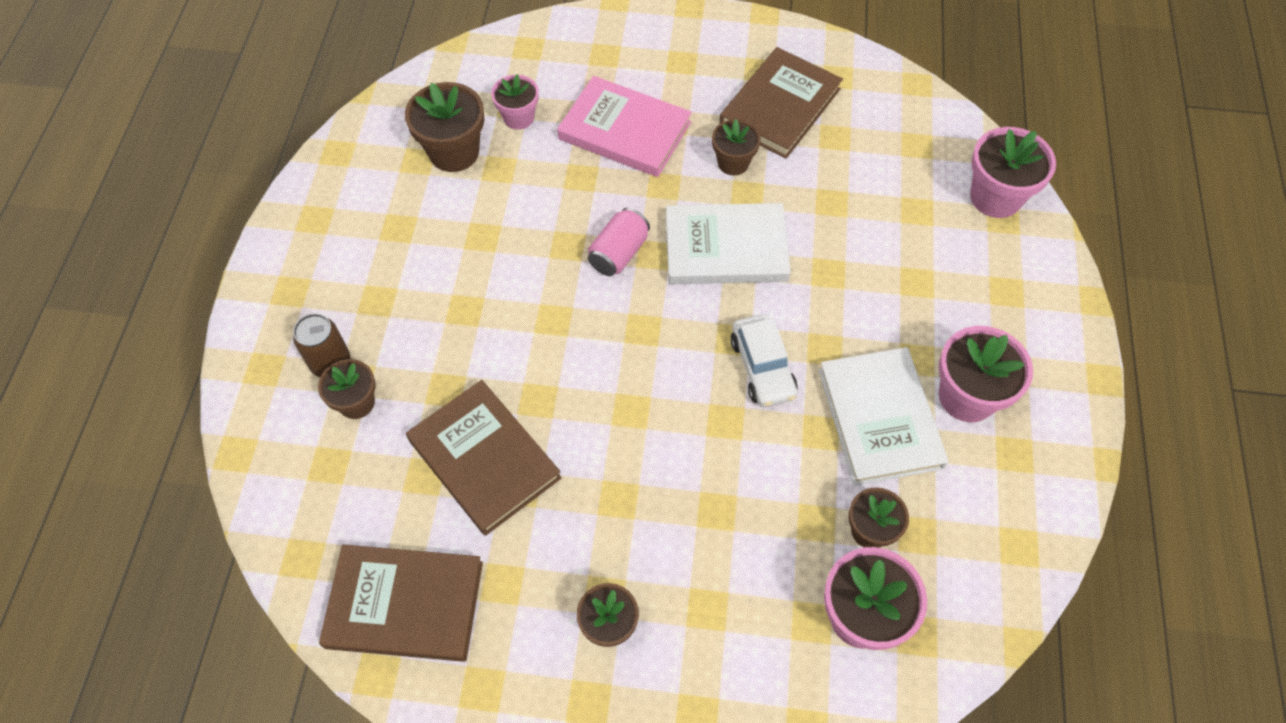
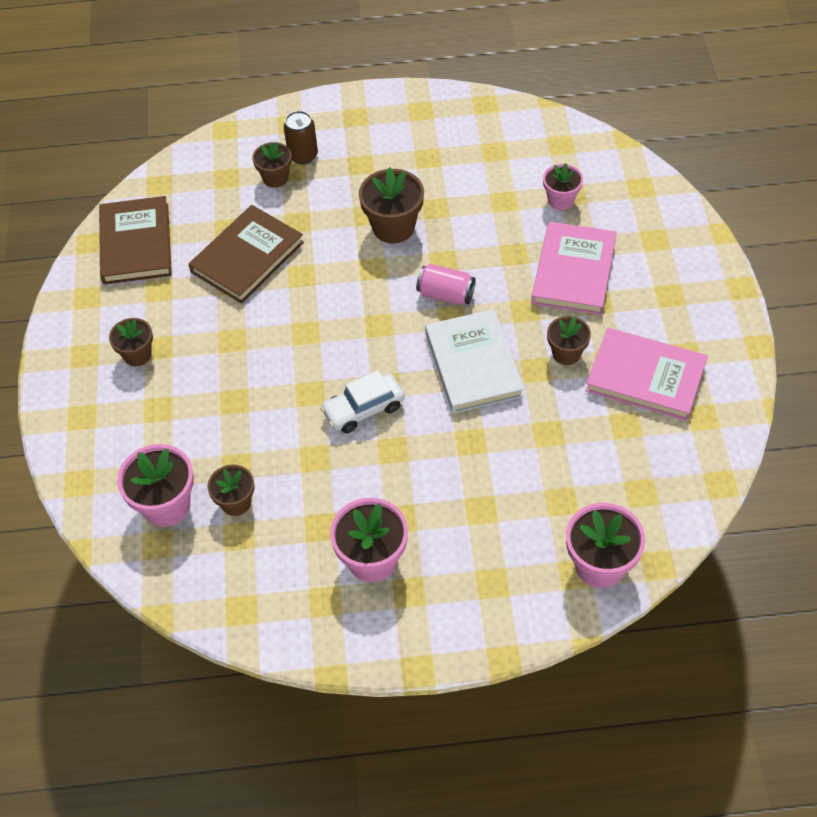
camera: 80 degrees right, 5 degrees down
brown flower pot [405,82,484,172] -> brown flower pot moved to [359,167,424,243]
brown book [719,47,843,159] -> pink book [586,328,708,421]
white book [819,347,949,485] -> none

